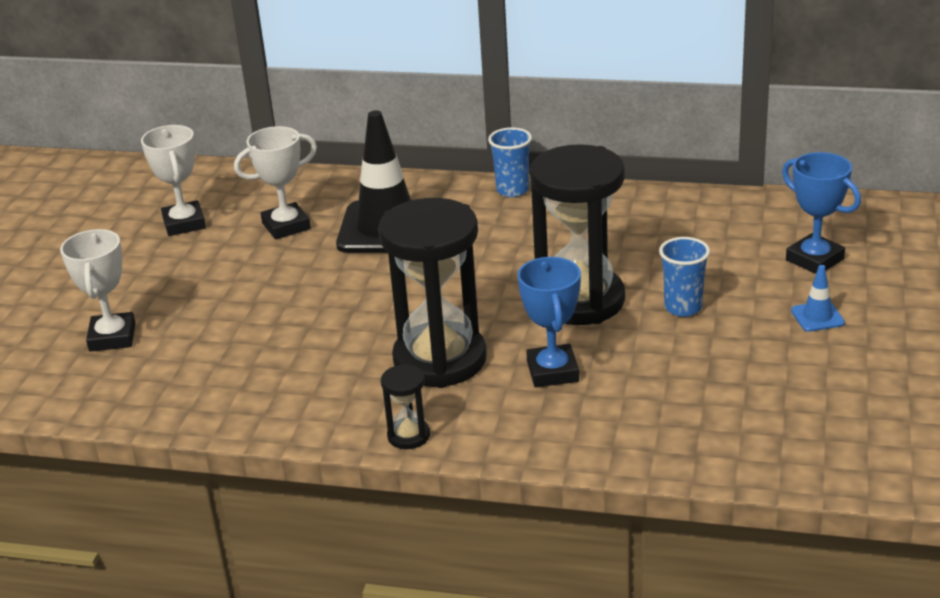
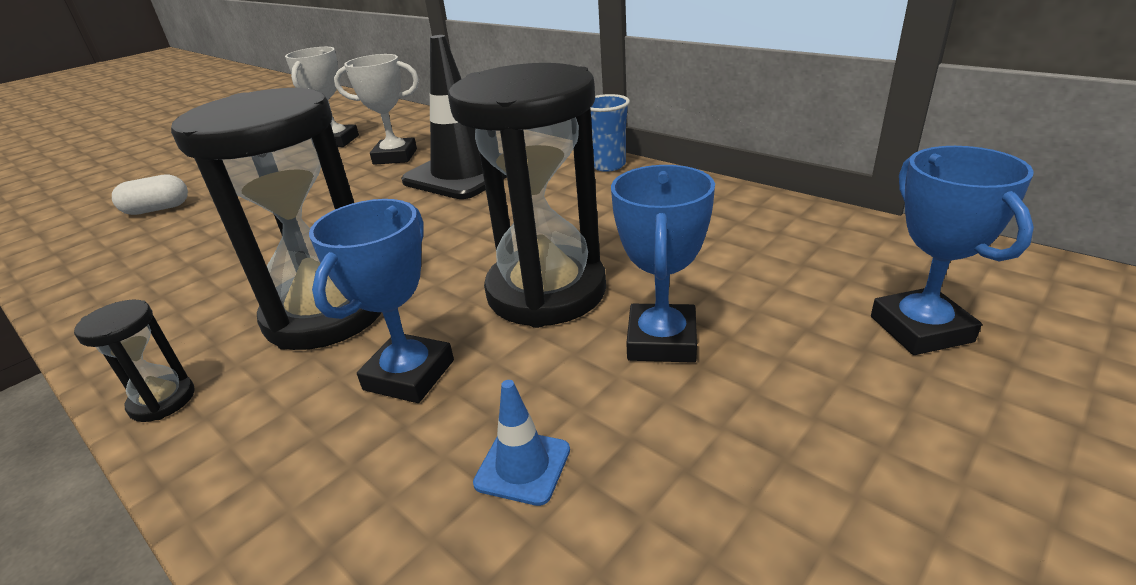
camera: 30 degrees right, 0 degrees up
white trophy [60,229,136,352] -> white capsule [112,174,188,215]
blue cup [659,237,710,317] -> blue trophy [611,165,715,363]
blue traffic cone [791,265,845,332] -> blue traffic cone moved to [473,380,570,506]

